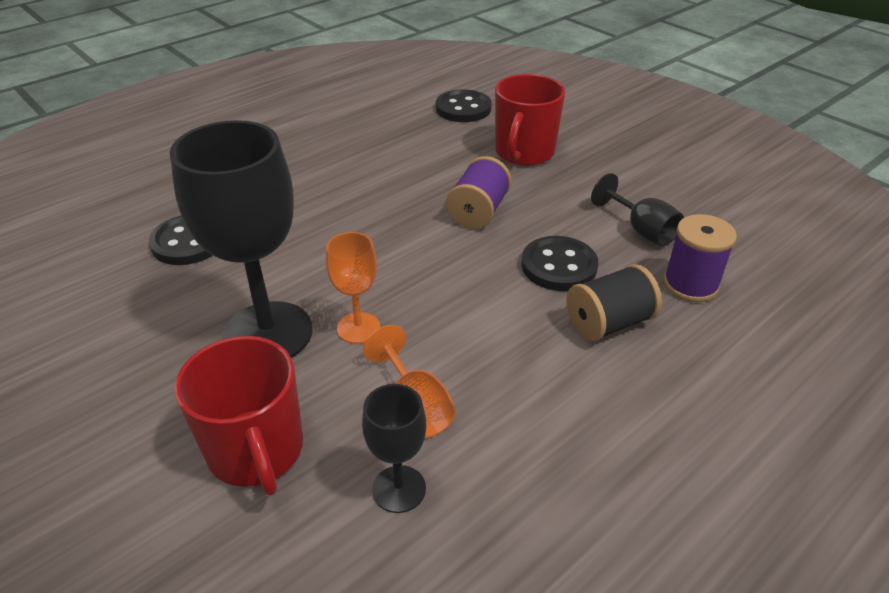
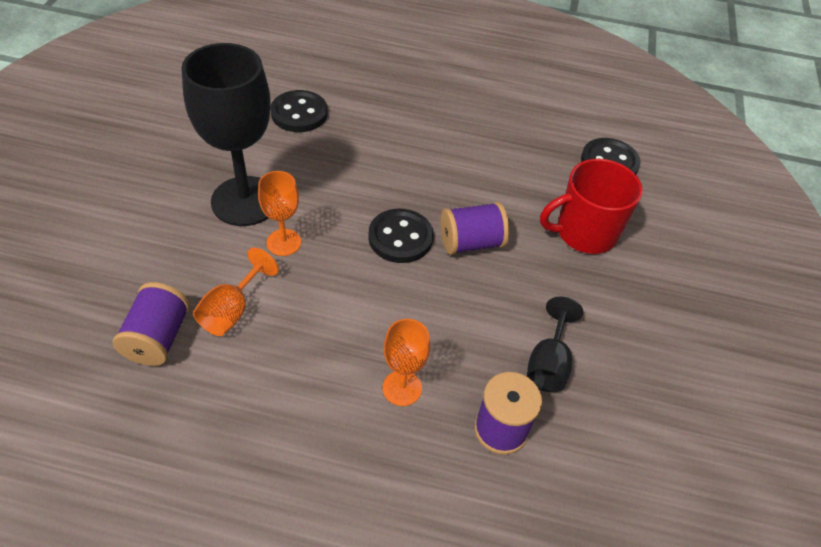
camera: 50 degrees right, 10 degrees up
red mug [174,336,303,495] -> none
black goblet [362,384,427,513] -> purple spool [113,282,190,366]
black button [521,236,598,291] -> black button moved to [368,209,433,263]
black spool [566,264,662,342] -> orange goblet [382,319,430,406]

